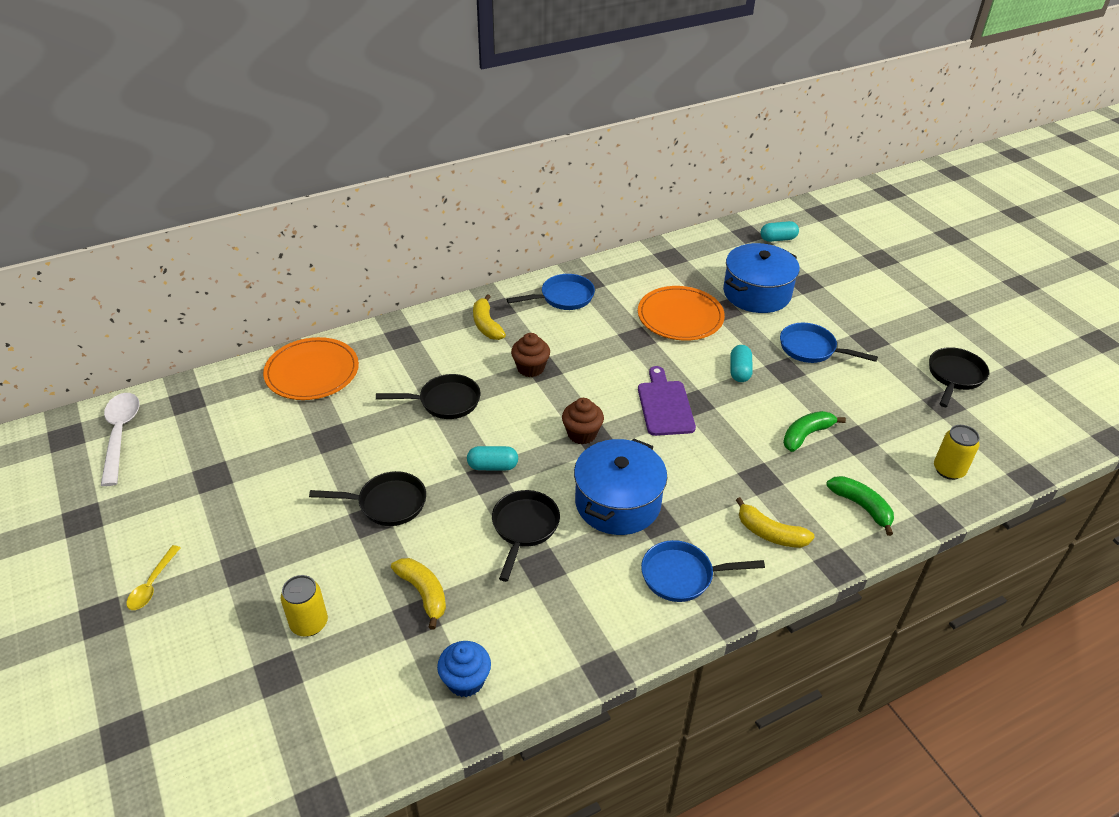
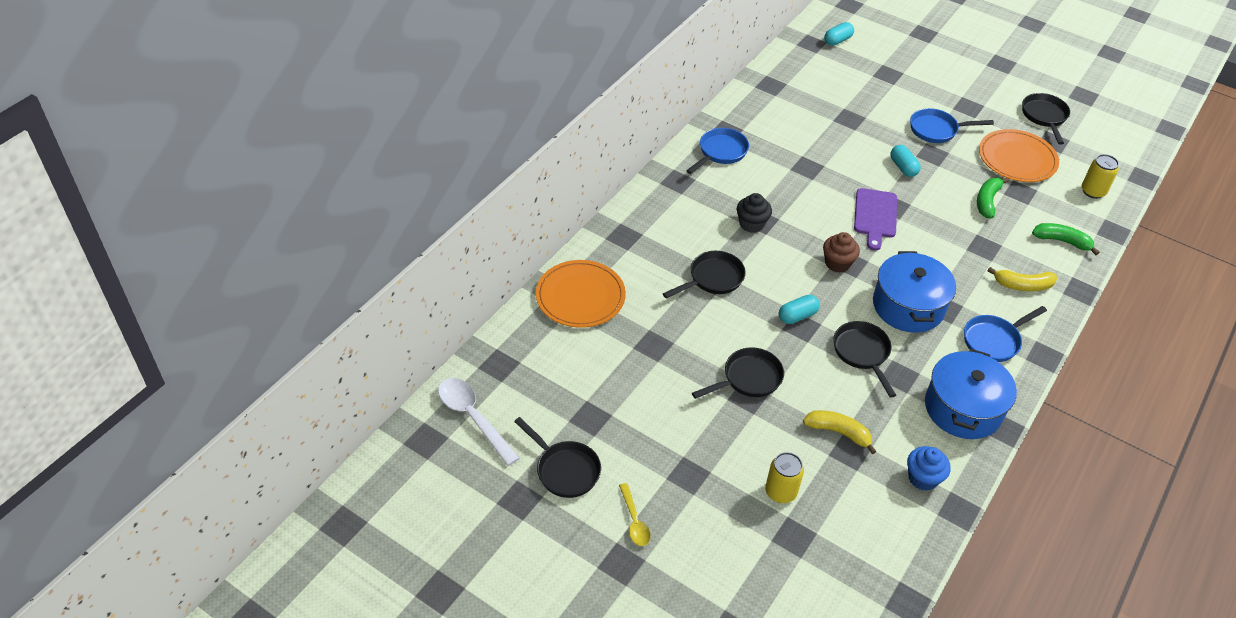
camera: 30 degrees left, 5 degrees up
yellow banana [473,294,506,340] -> none
brown cupcake [511,333,550,377] -> black cupcake [737,193,772,233]
orange plate [638,286,725,341] -> orange plate moved to [979,129,1059,182]
purple cutting board [638,366,696,436] -> purple cutting board turned 135 degrees counterclockwise [854,188,897,250]
blue pot [723,243,800,313] -> blue pot moved to [925,349,1017,439]
none -> black pan [514,417,601,498]

